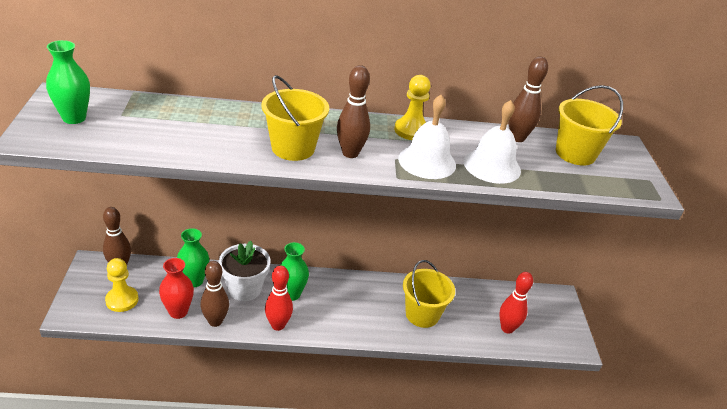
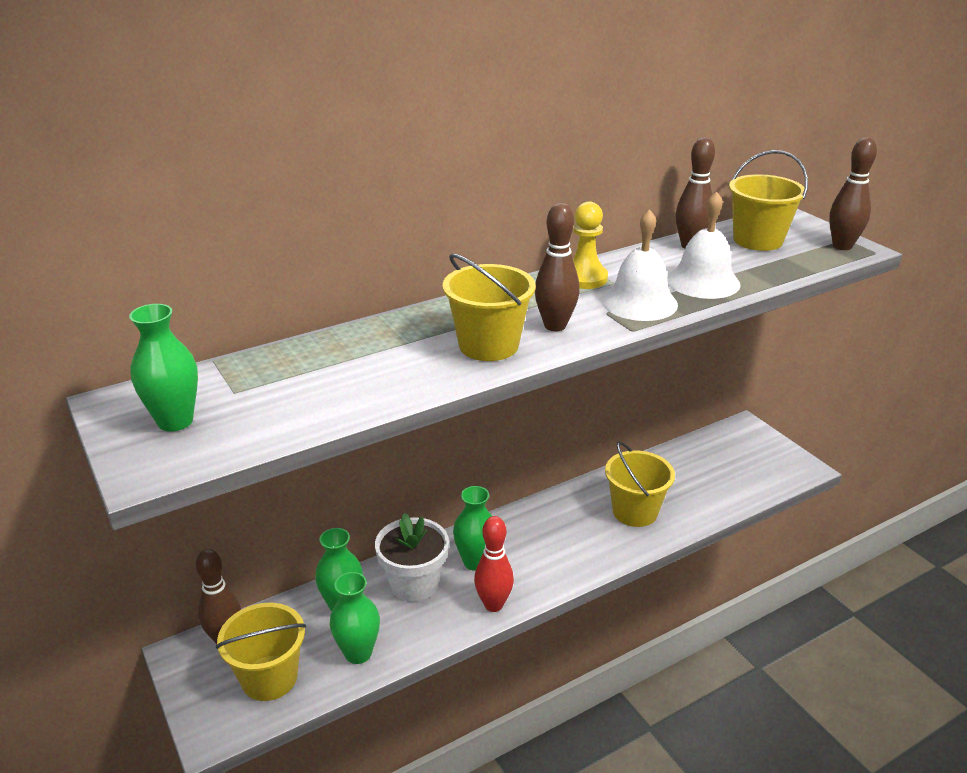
camera: 25 degrees left, 5 degrees down
yellow pawn [105,258,139,312] -> yellow bucket [216,603,306,701]
red vase [159,258,194,319] -> green vase [330,572,380,664]
brown bowling pin [200,261,229,327] -> brown bowling pin moved to [829,137,877,250]
red bowling pin [499,272,533,334] -> none

